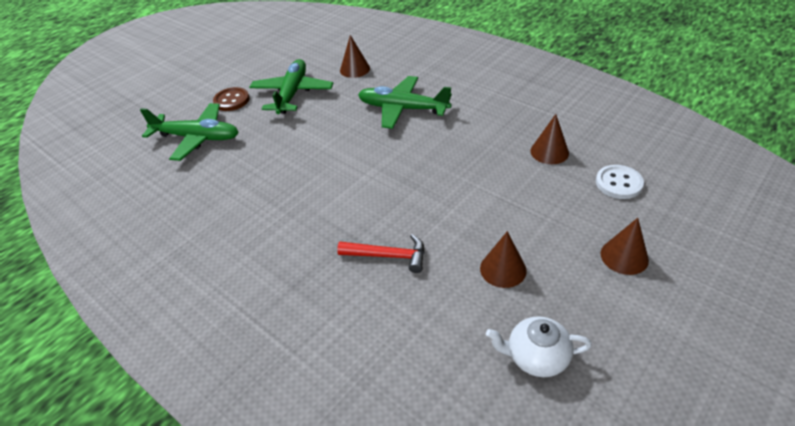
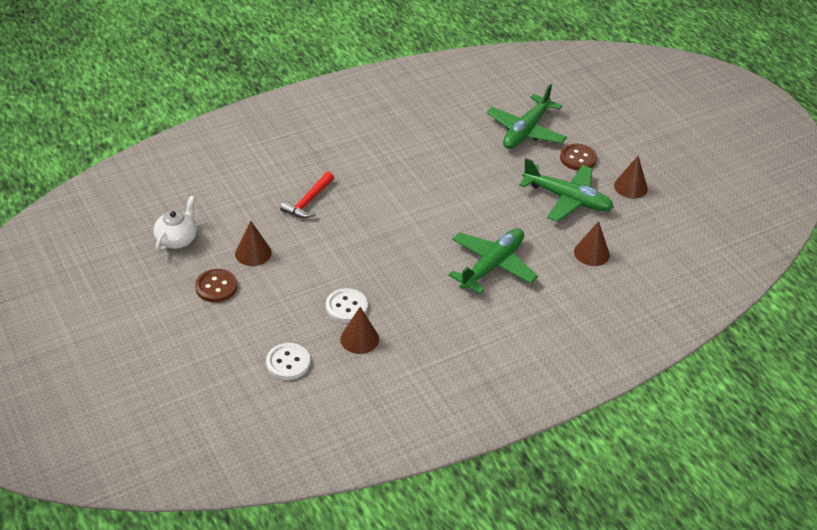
camera: 105 degrees right, 0 degrees up
brown cone [600,218,649,275] -> brown cone moved to [614,156,648,199]
none -> brown button [195,269,237,302]
none -> white button [326,288,368,323]

